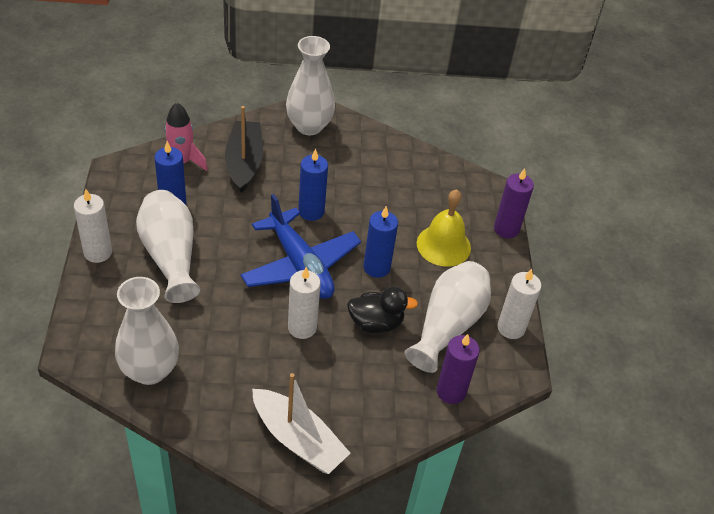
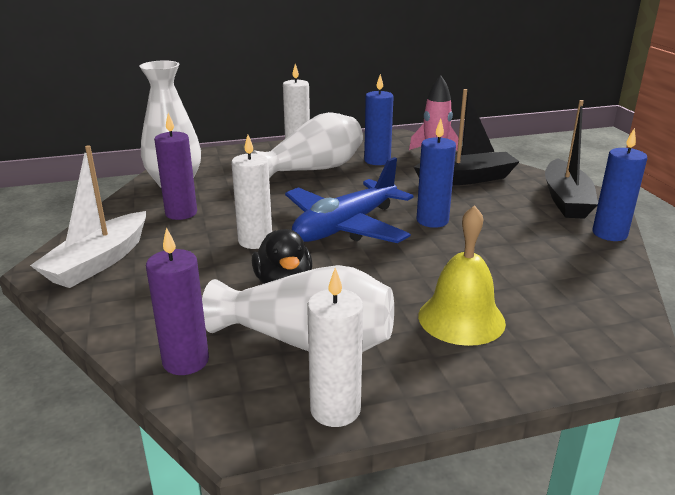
camera: 80 degrees right, 20 degrees down
white vase [286,36,335,135] -> black boat [545,100,598,219]
blue candle [363,206,398,278] -> blue candle moved to [593,128,647,241]
purple candle [494,168,534,238] -> purple candle moved to [154,113,197,220]

